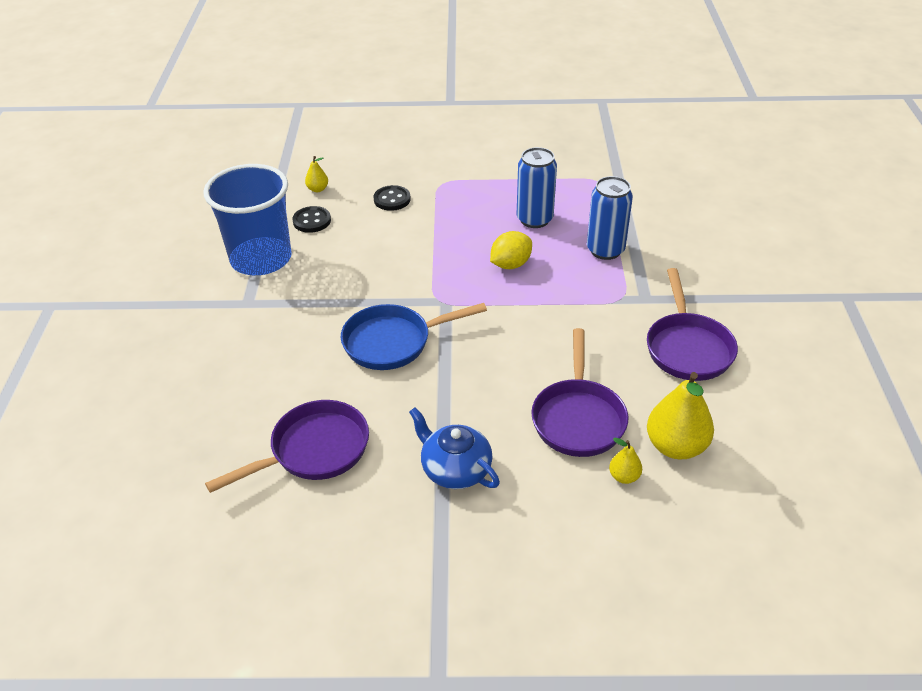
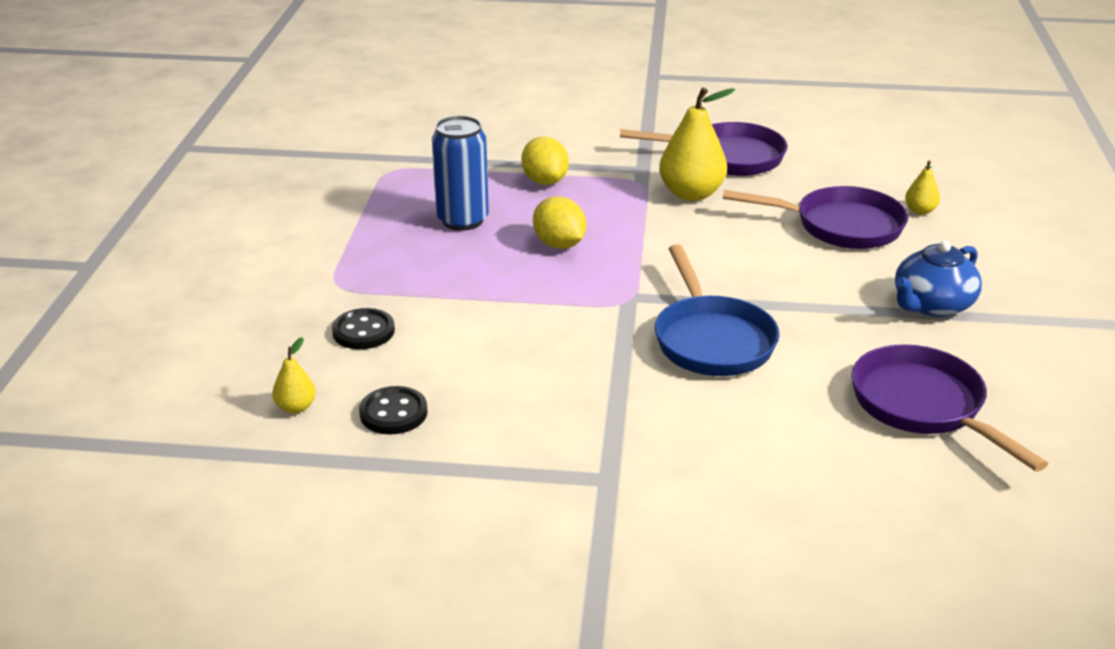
camera: 85 degrees left, 10 degrees down
blue cup [203,164,292,275] -> none
blue can [587,176,633,260] -> yellow lemon [521,137,569,185]
yellow pear [647,372,714,459] -> yellow pear moved to [659,87,735,201]

